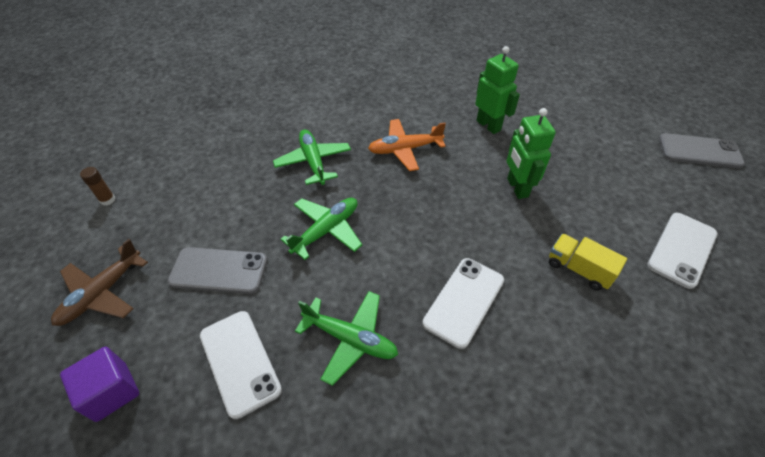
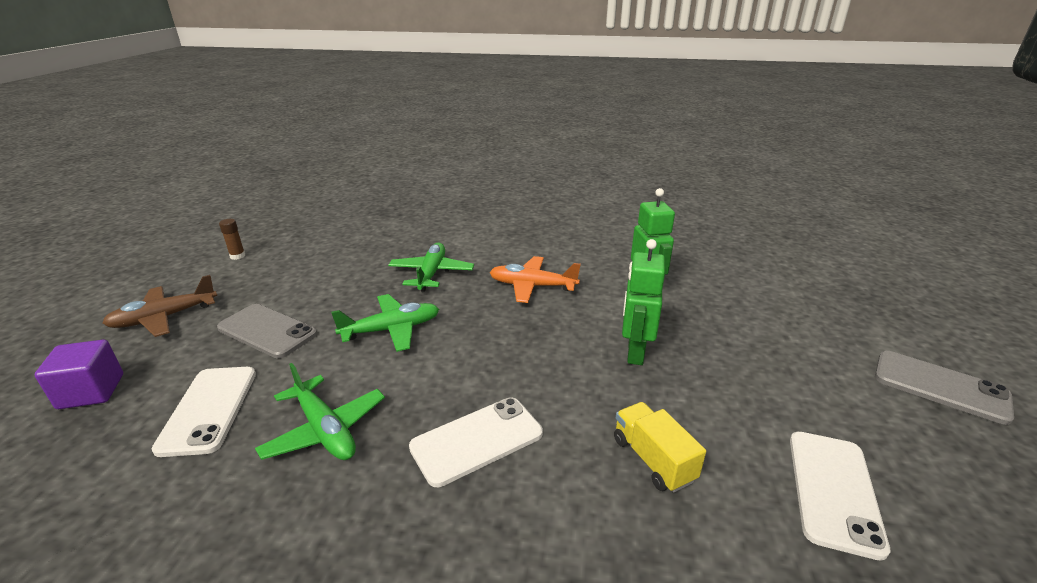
camera: 25 degrees right, 20 degrees down
white phone [647,213,717,289] -> white phone turned 45 degrees counterclockwise [790,432,890,561]

